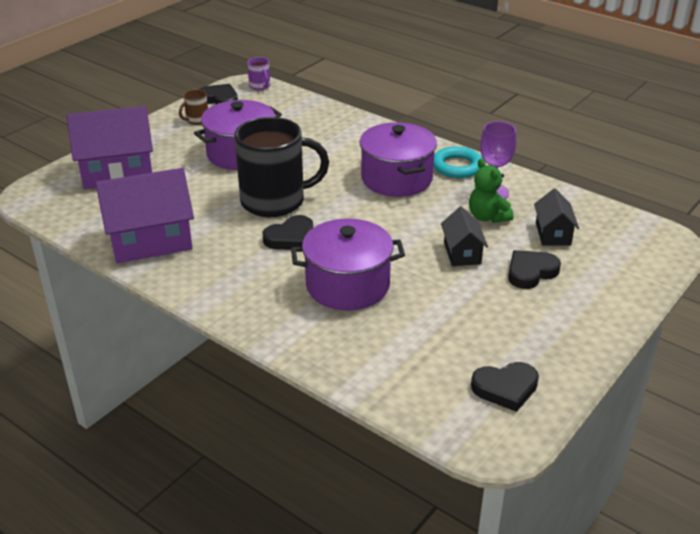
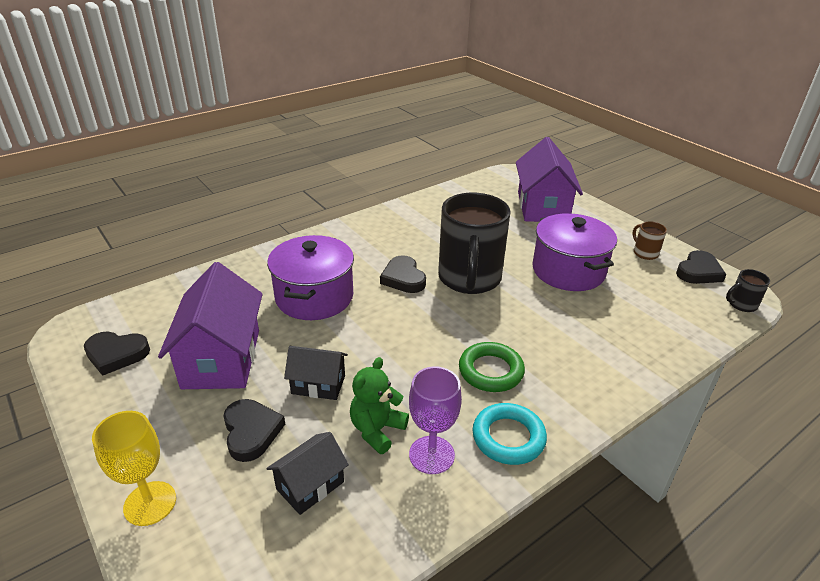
camera: 105 degrees right, 0 degrees up
purple house [95,168,194,263] -> purple house moved to [158,262,263,389]
purple mug [247,57,270,90] -> black mug [726,269,770,312]
purple pot [360,122,437,197] -> green ring [459,342,525,392]
green teddy bear [469,159,514,223] -> green teddy bear turned 45 degrees counterclockwise [350,357,409,454]
black heart [471,362,539,412] -> black heart turned 90 degrees counterclockwise [84,332,150,376]
black house [534,188,579,245] -> black house turned 60 degrees counterclockwise [266,432,349,515]
none -> yellow goblet [92,411,176,526]

